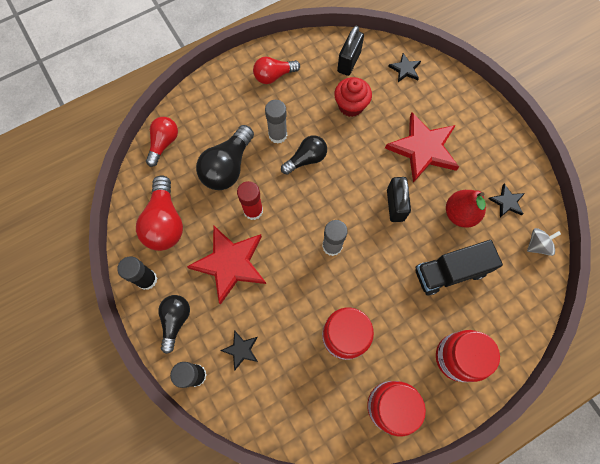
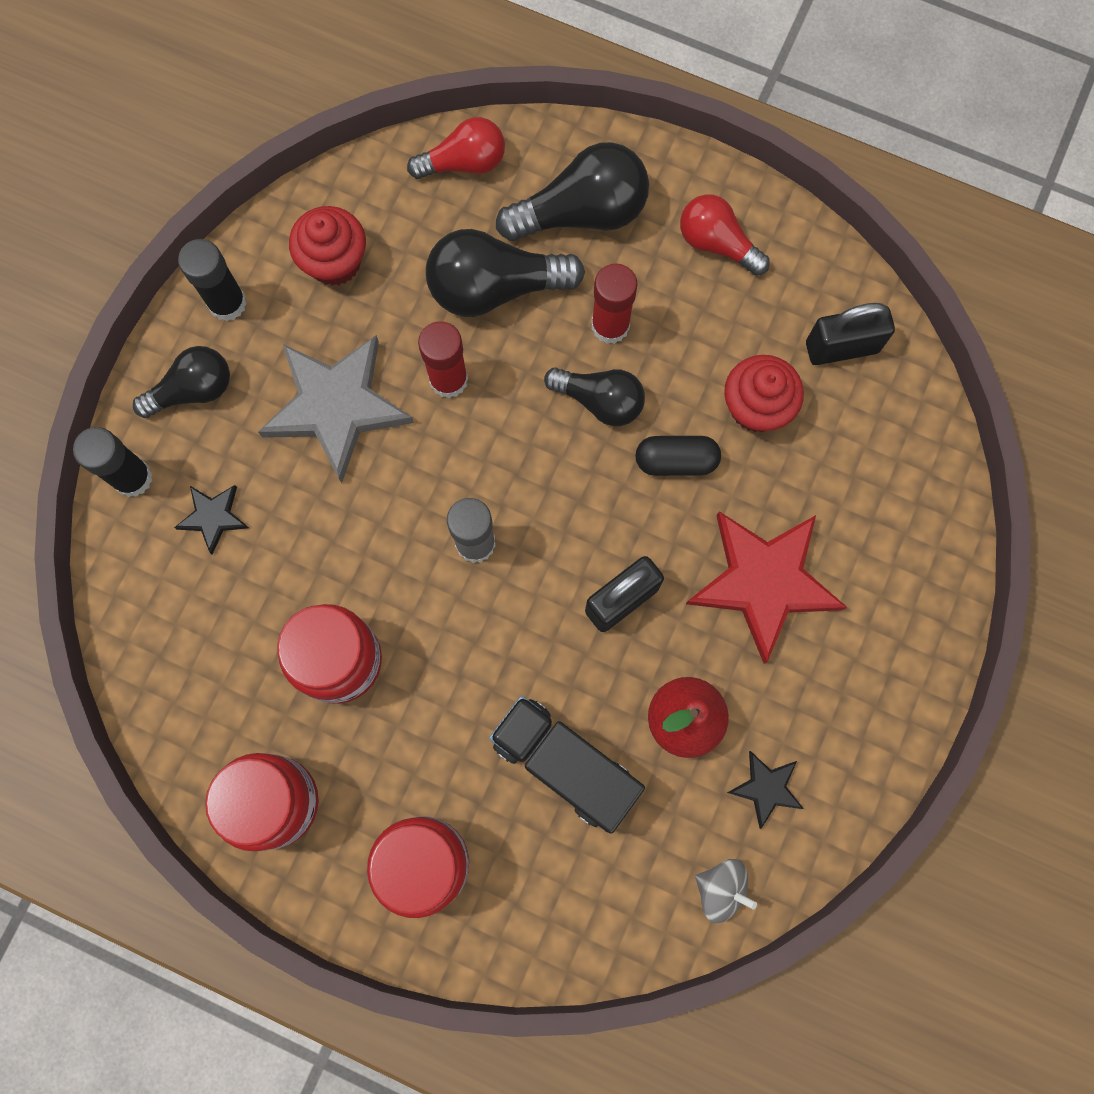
camera: 55 degrees right, 5 degrees up
red light bulb [136,175,183,251] -> red cupcake [289,206,366,286]
red star [187,225,266,305] -> grey star [258,335,414,483]
grey glue stick [265,100,287,144] -> red glue stick [591,264,638,344]
black star [388,53,421,82] -> none
none -> black light bulb [496,142,649,241]
none -> black capsule [635,436,721,476]

